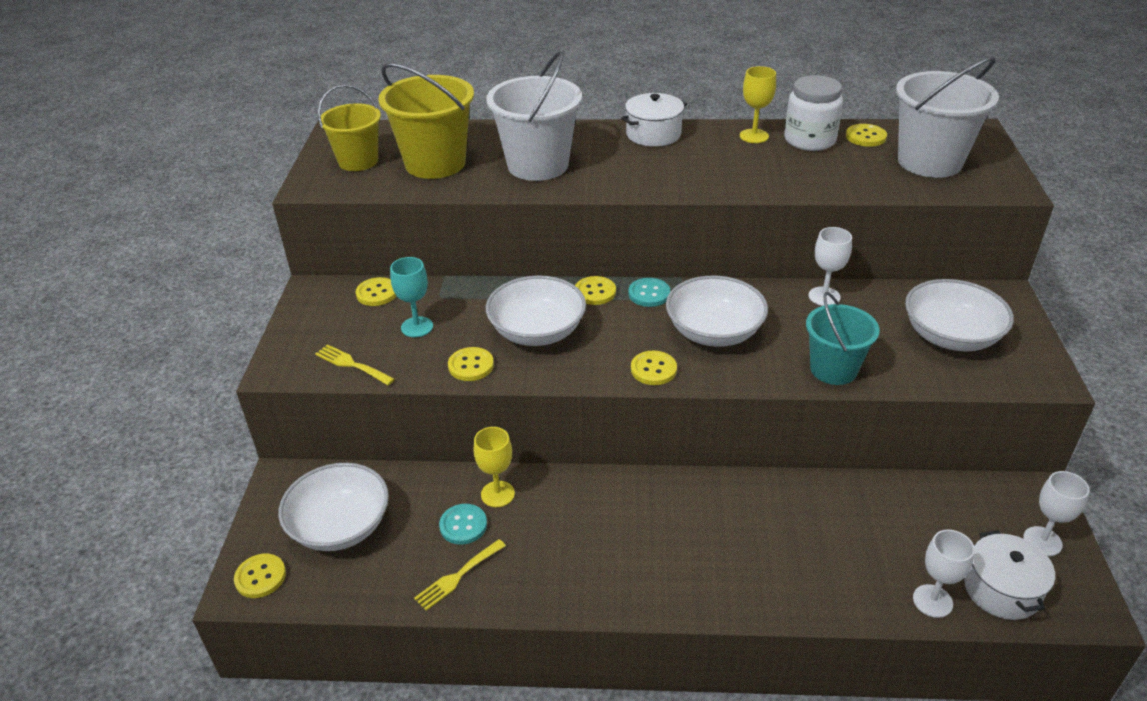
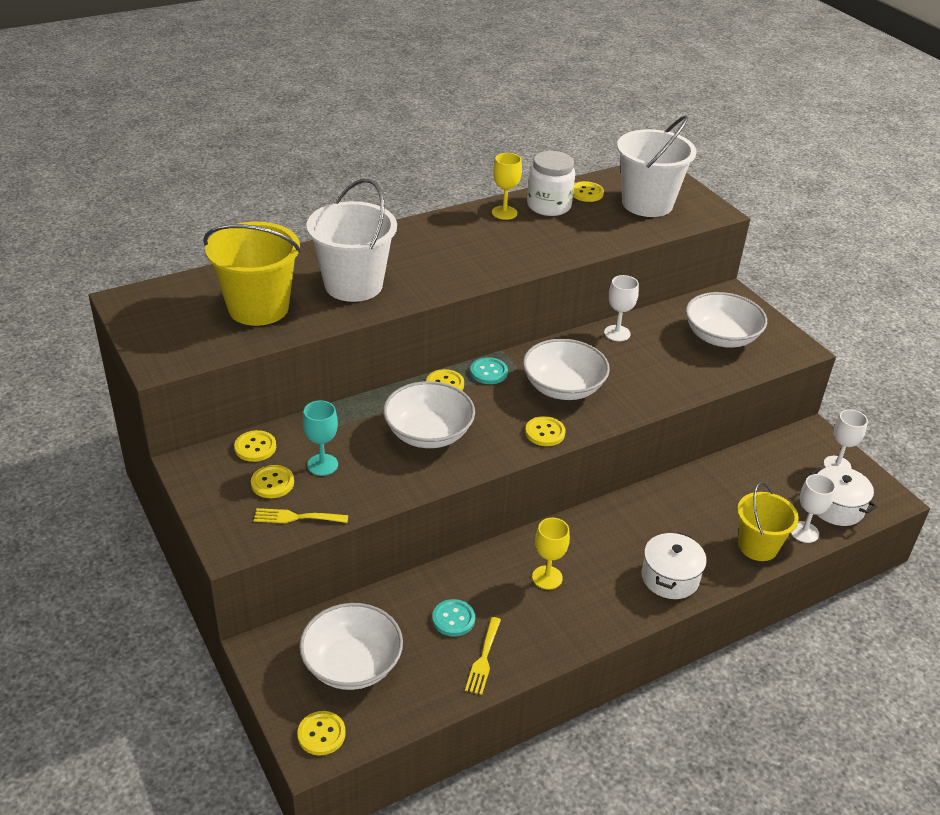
camera: 35 degrees left, 0 degrees up
yellow bucket [318,84,381,171] -> yellow bucket moved to [737,482,799,561]
yellow button [448,347,494,381] -> yellow button moved to [251,465,294,498]
yellow goblet [474,427,515,507] -> yellow goblet moved to [532,518,570,590]
white pot [621,93,687,147] -> white pot moved to [642,532,707,599]
turquoise bucket [806,292,880,385] -> none

